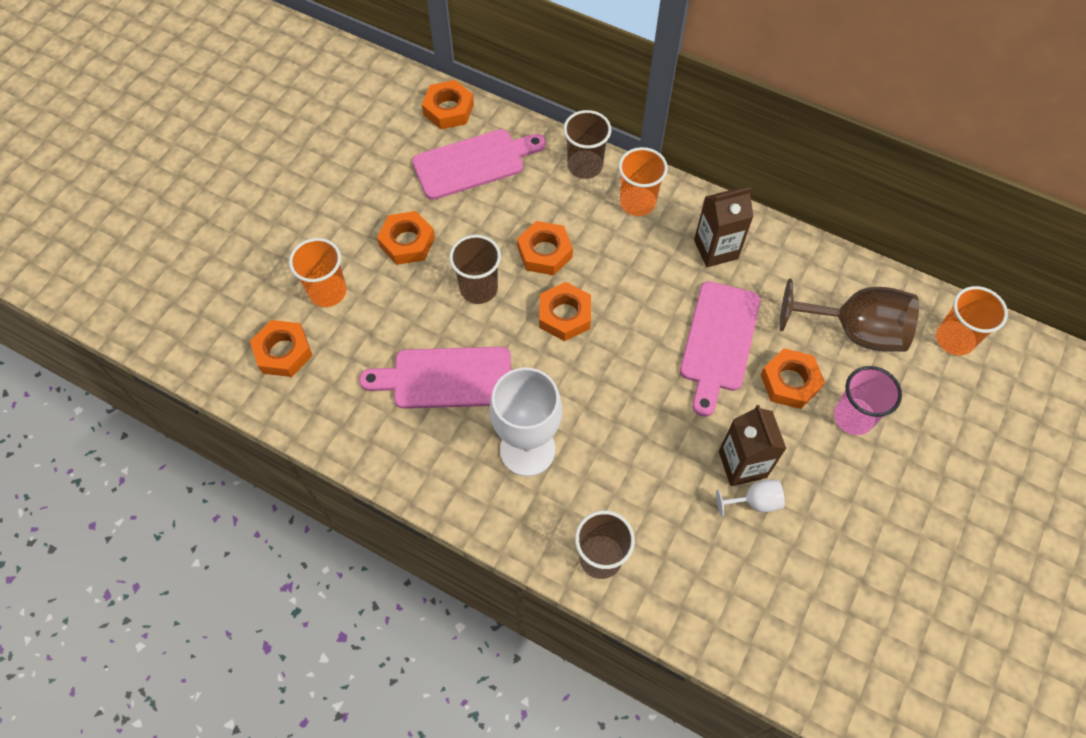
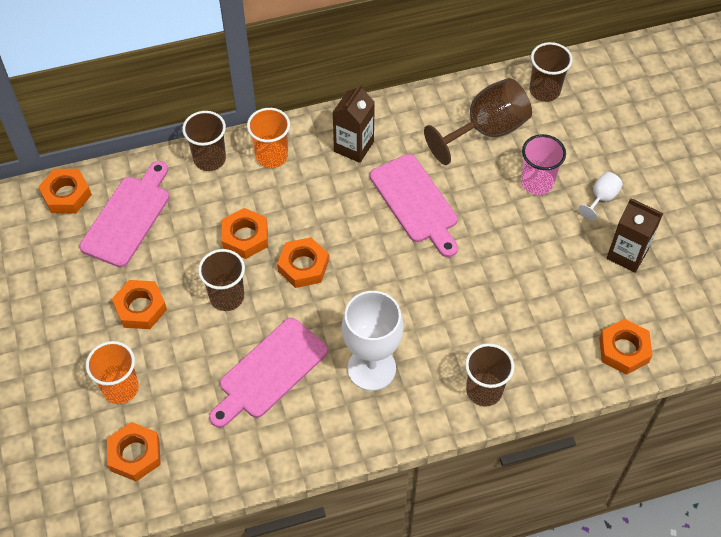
camera: 45 degrees left, 5 degrees down
white goblet [716,480,785,517] -> white goblet moved to [578,172,623,221]
brown carton [719,405,787,486] -> brown carton moved to [607,198,663,273]
orange nut [761,348,825,409] -> orange nut moved to [599,319,653,375]
orange cup [936,286,1008,356] -> brown cup [529,42,573,102]

